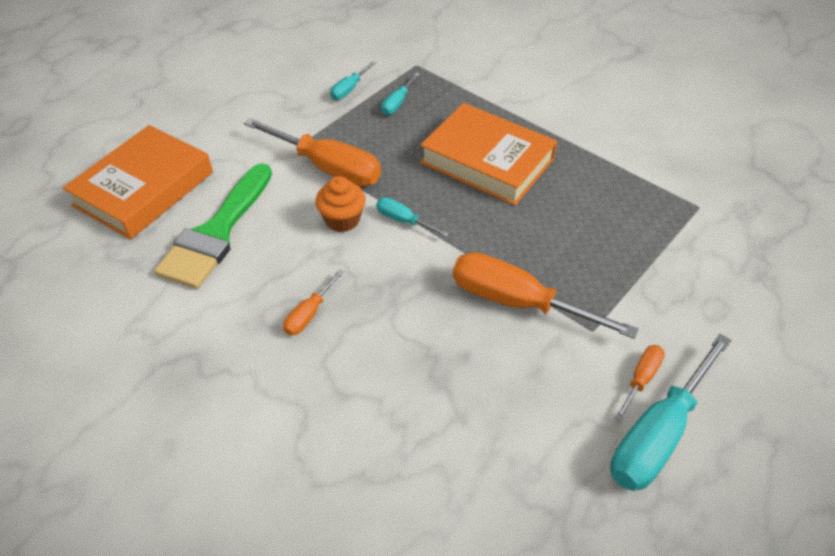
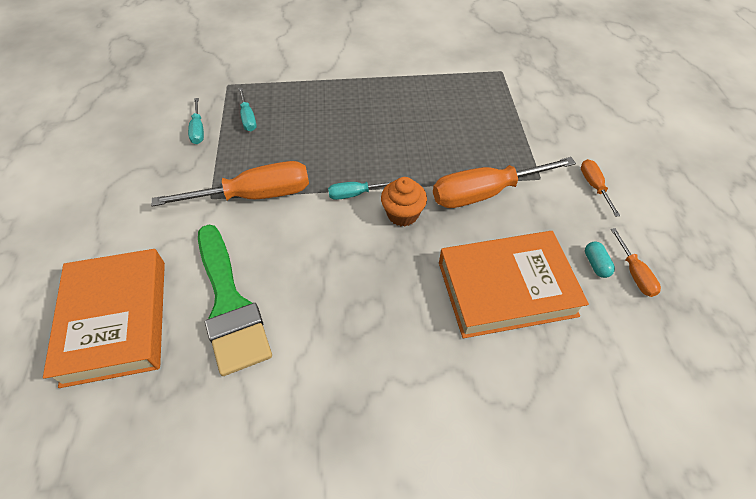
camera: 45 degrees left, 5 degrees up
orange screwdriver [283,269,344,335] -> orange screwdriver moved to [611,228,661,297]
orange cupcake [315,176,366,232] -> orange cupcake moved to [381,177,427,226]
orange book [420,103,557,206] -> orange book moved to [439,231,589,338]
turquoise screwdriver [610,334,732,491] -> none
none -> turquoise capsule [585,241,615,278]

